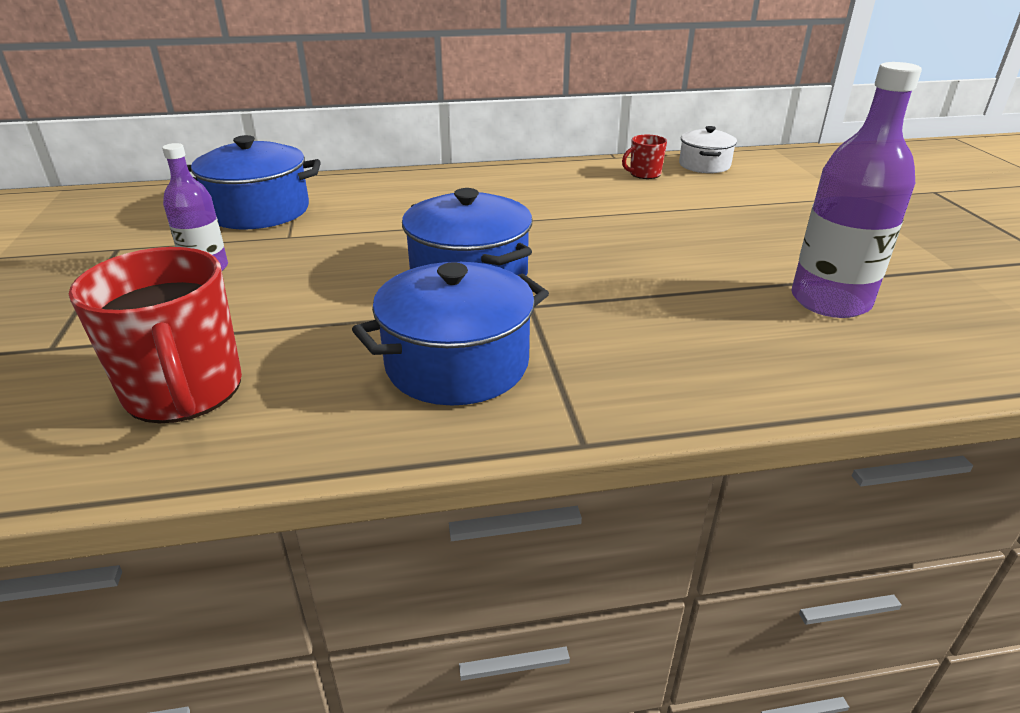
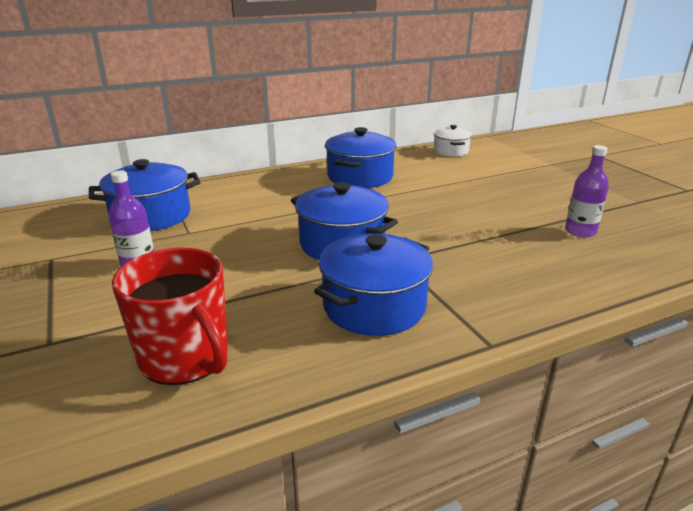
camera: 15 degrees left, 5 degrees down
red mug [622,135,667,179] -> none
purple bottle [791,62,922,318] -> purple bottle [565,145,609,237], size x0.60
none -> blue pot [325,127,397,188]

